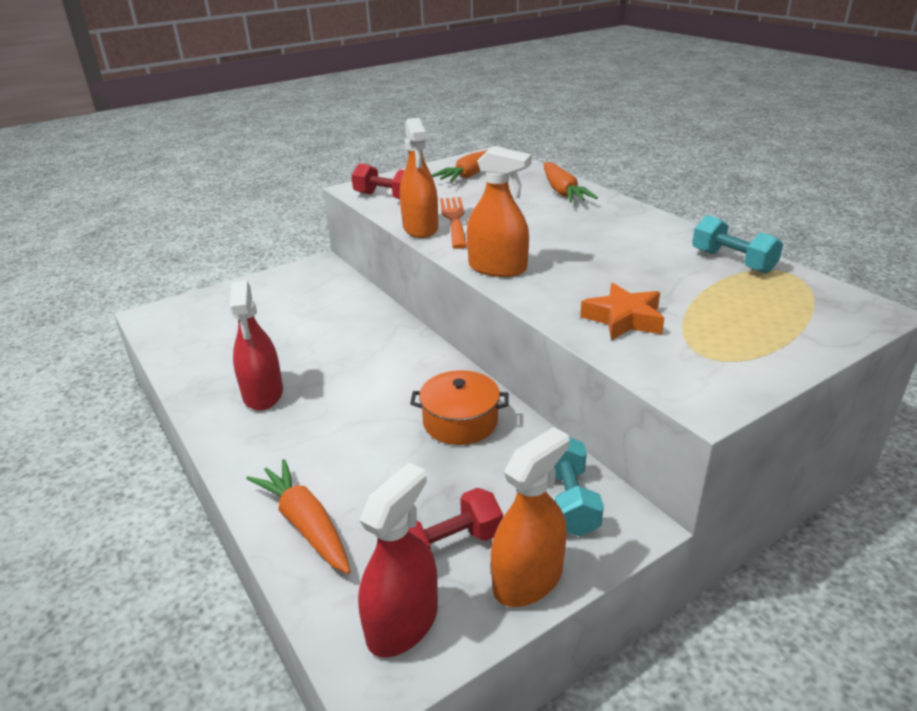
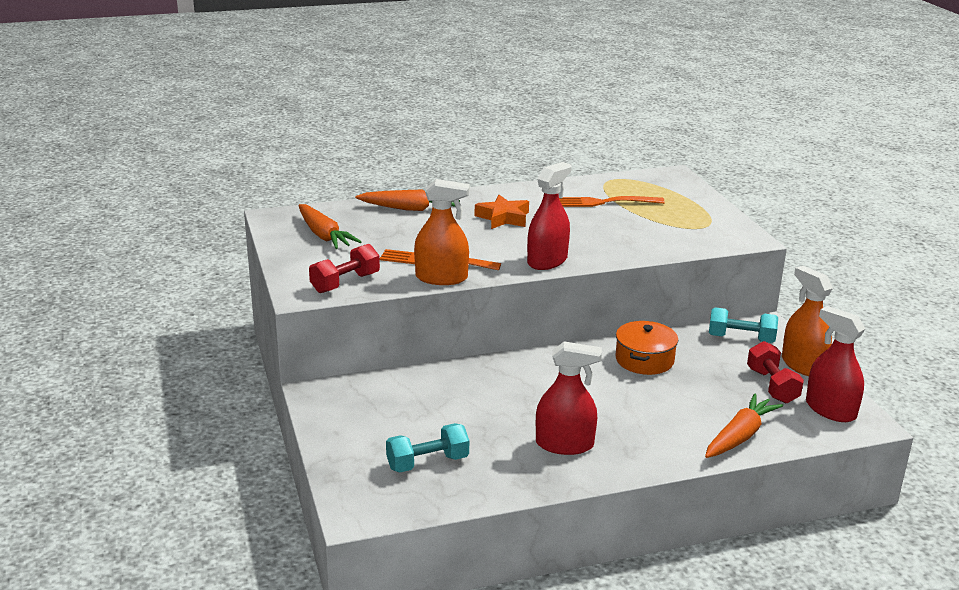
camera: 75 degrees left, 5 degrees down
orange carrot [246,459,351,574] -> orange carrot turned 150 degrees clockwise [705,394,783,458]
orange spray bottle [467,146,532,277] -> red spray bottle [527,162,572,270]
orange star [580,283,664,340] -> orange star moved to [475,195,529,229]
turquoise dumbbell [692,215,783,274] -> turquoise dumbbell moved to [386,423,469,473]
none -> orange fork [559,196,665,207]

